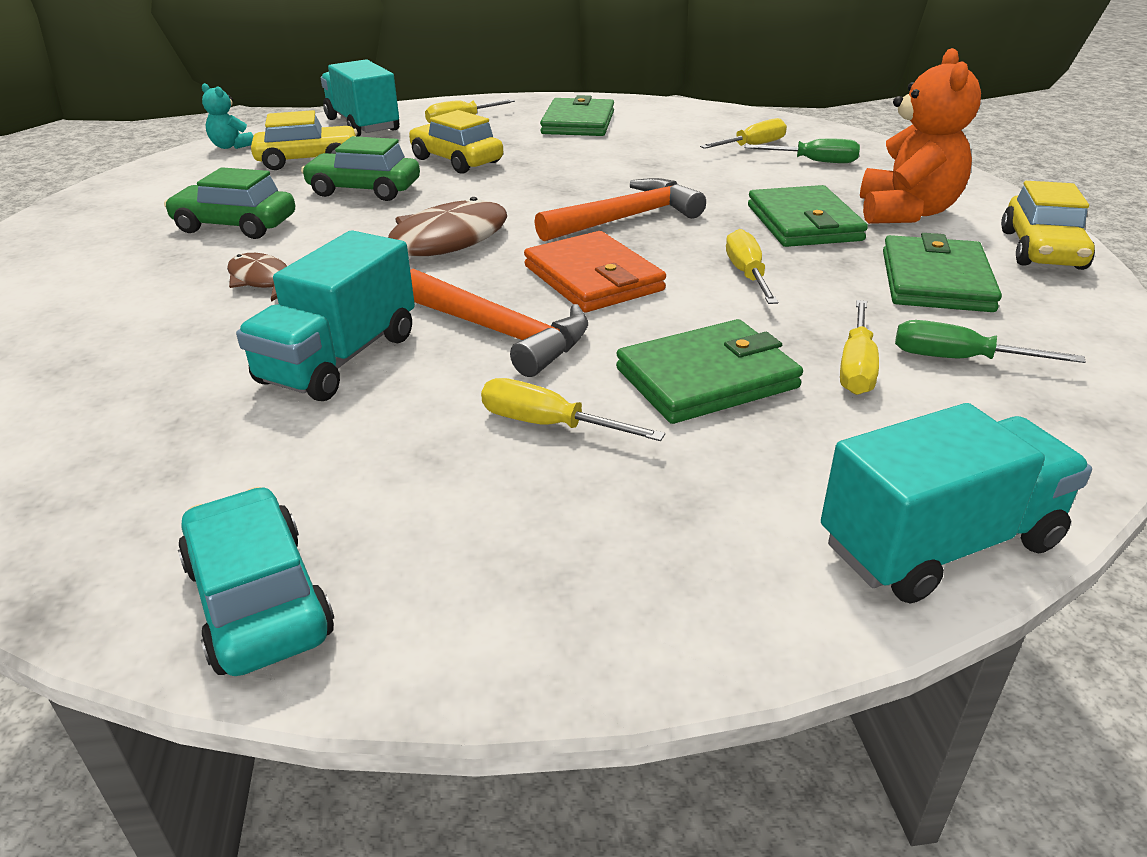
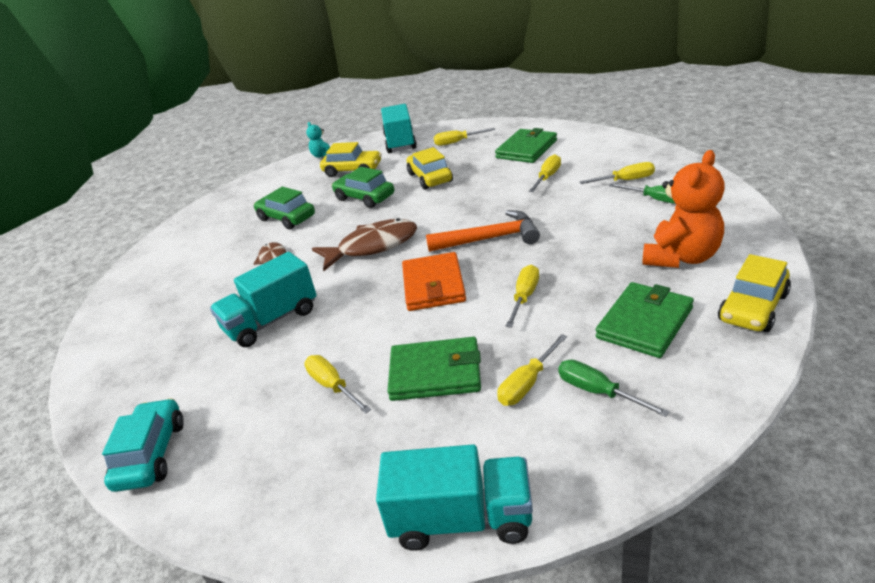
camera: 30 degrees right, 0 degrees up
orange hammer [410,269,588,377] -> none
green wallet [748,185,868,247] -> none
none -> yellow screwdriver [529,154,561,192]

